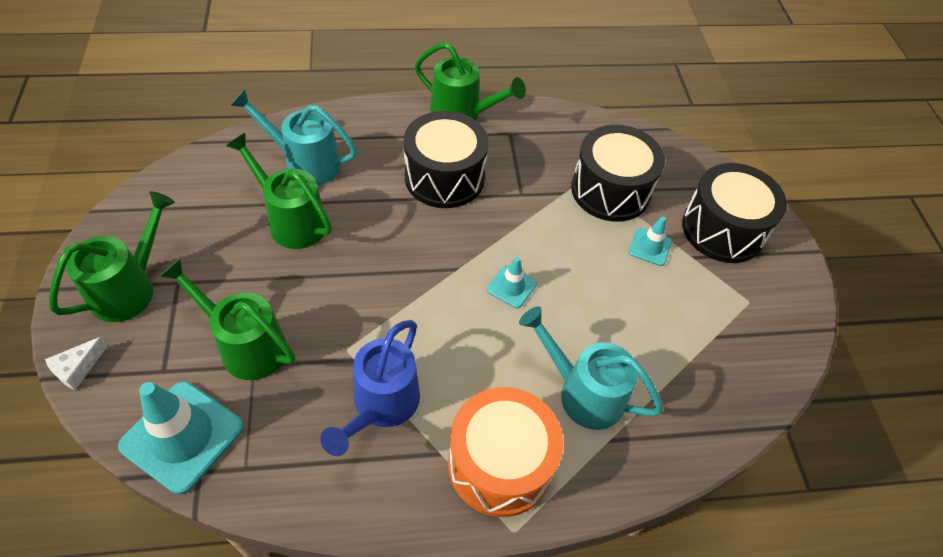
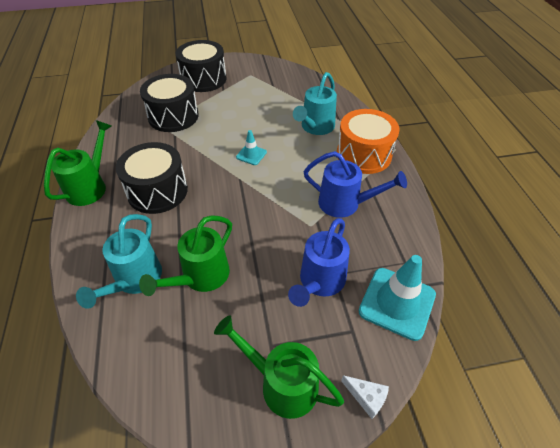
camera: 90 degrees left, 5 degrees down
green watering can [159,258,295,380] -> blue watering can [288,218,350,307]
turquoise traffic cone [629,216,672,266] -> none

